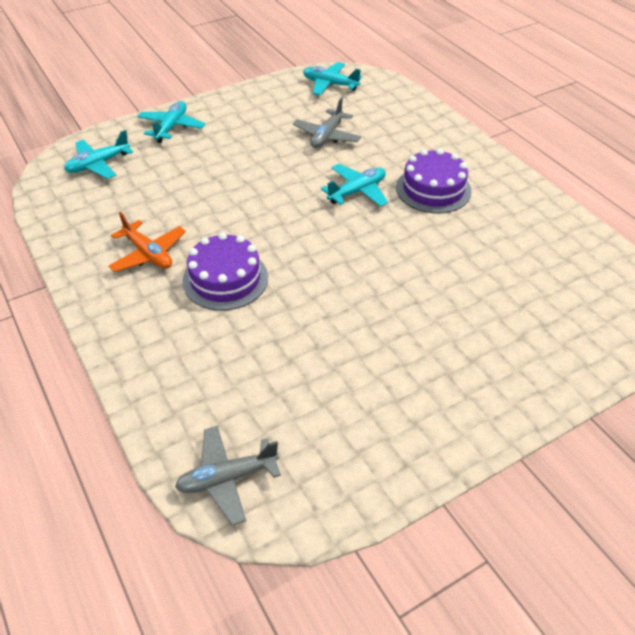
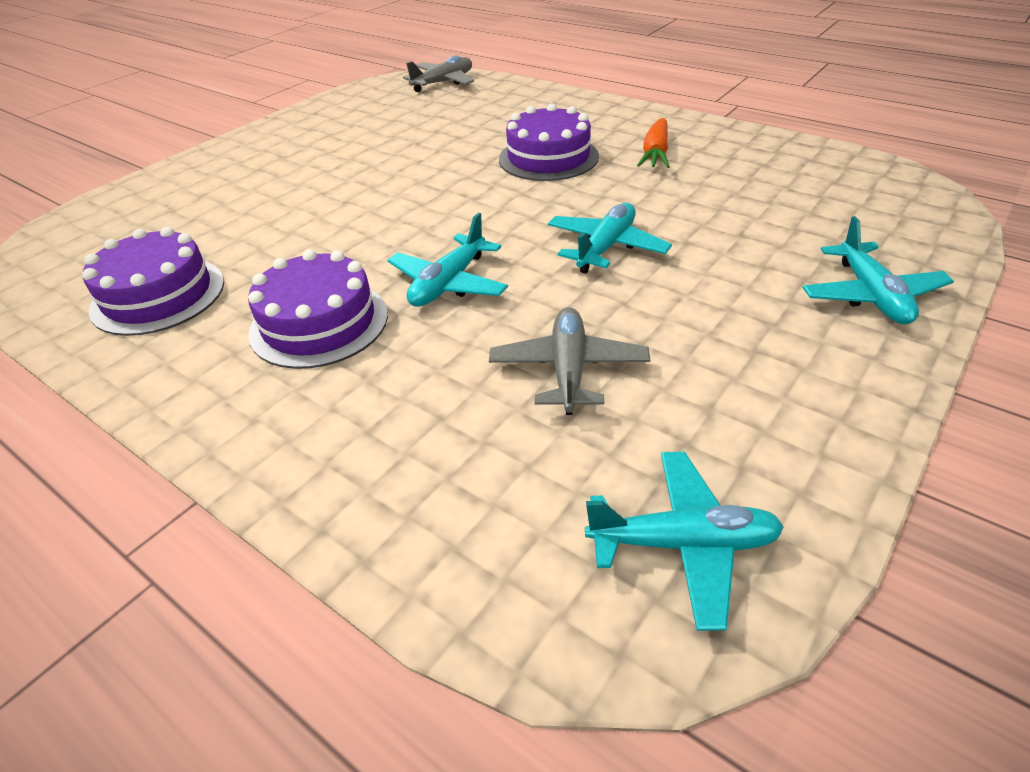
camera: 160 degrees right, 5 degrees down
turquoise plane [64,130,133,179] -> turquoise plane moved to [548,203,672,274]
orange plane [108,212,186,272] -> orange carrot [637,118,670,168]
none -> purple cake [82,227,224,336]

